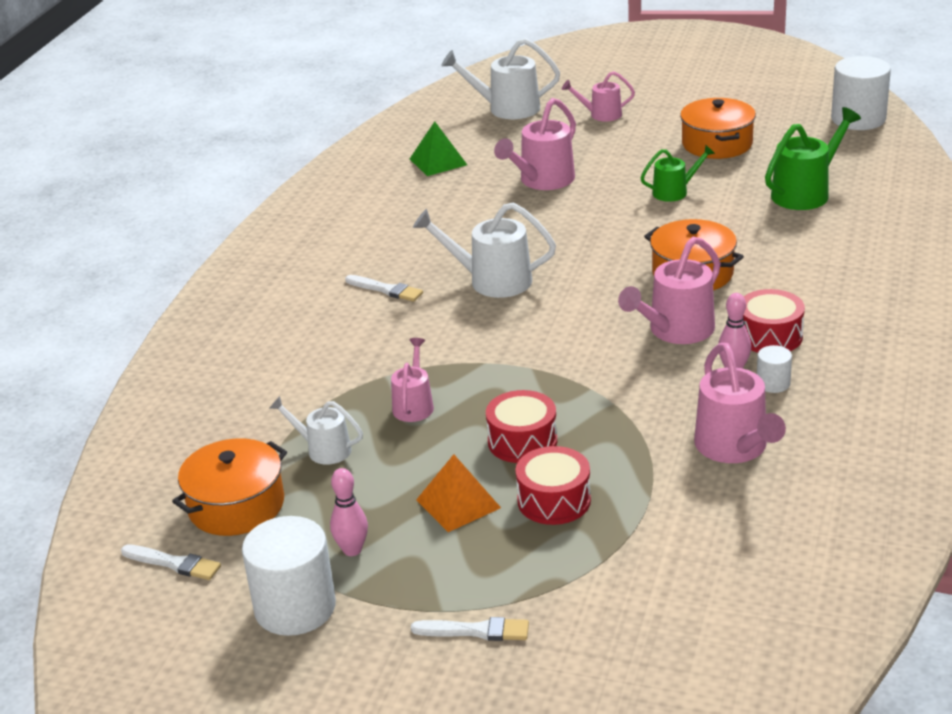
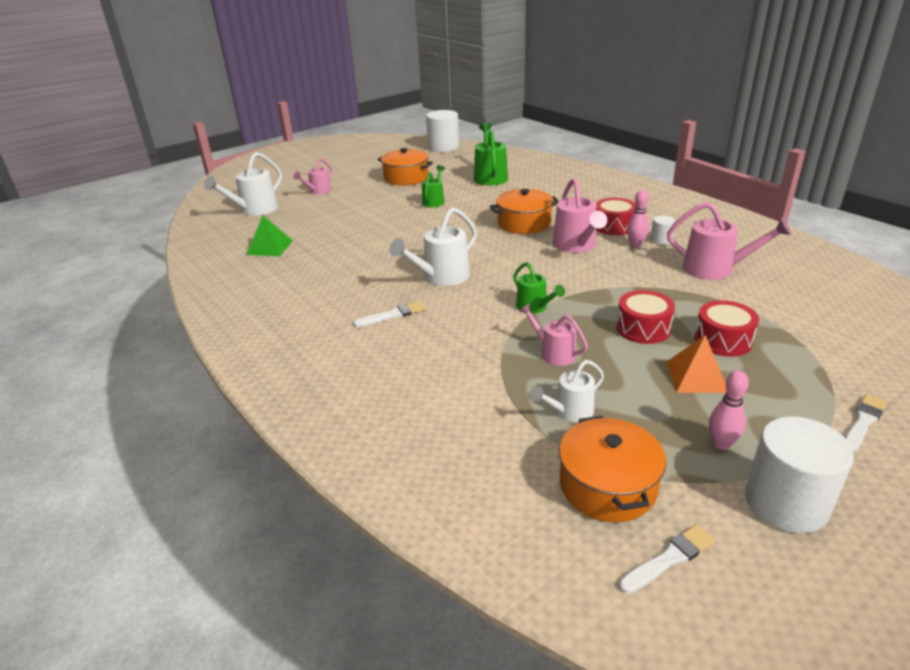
camera: 55 degrees left, 0 degrees up
pink watering can [494,98,576,190] -> none
none -> green watering can [513,262,565,314]

